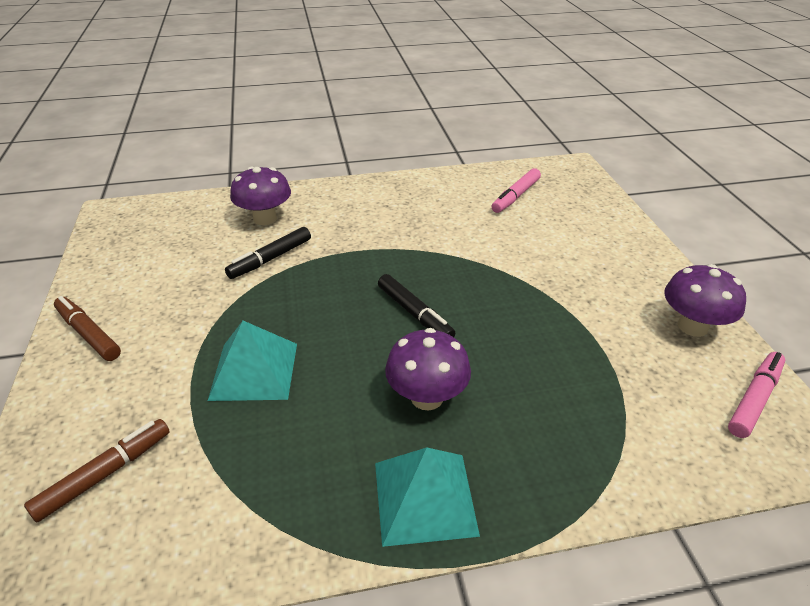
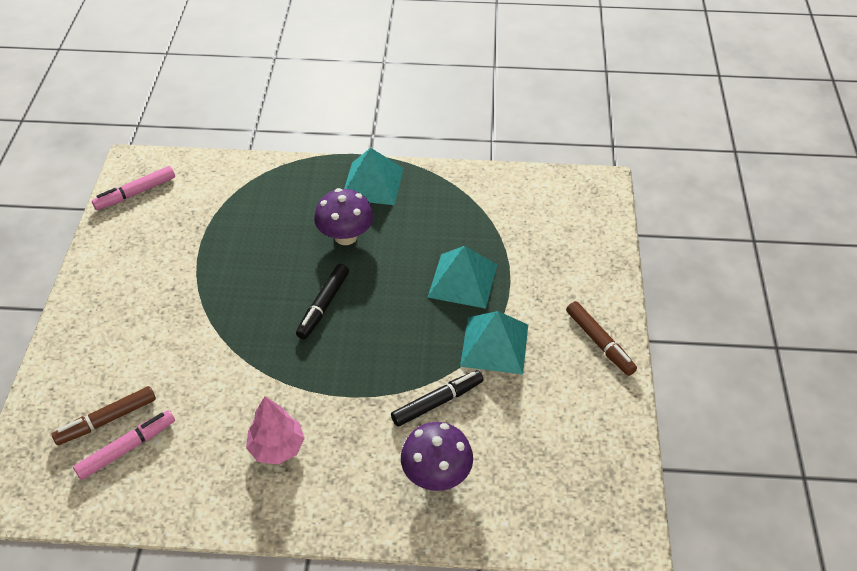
camera: 165 degrees left, 10 degrees up
brown marker [24,419,170,522] -> brown marker moved to [52,386,156,445]
black marker [378,274,455,337] -> black marker turned 135 degrees counterclockwise [296,264,349,339]
purple mushroom [664,264,746,337] -> none
none -> pink tree [246,397,305,465]
none -> turquoise pyramid [460,311,528,374]

